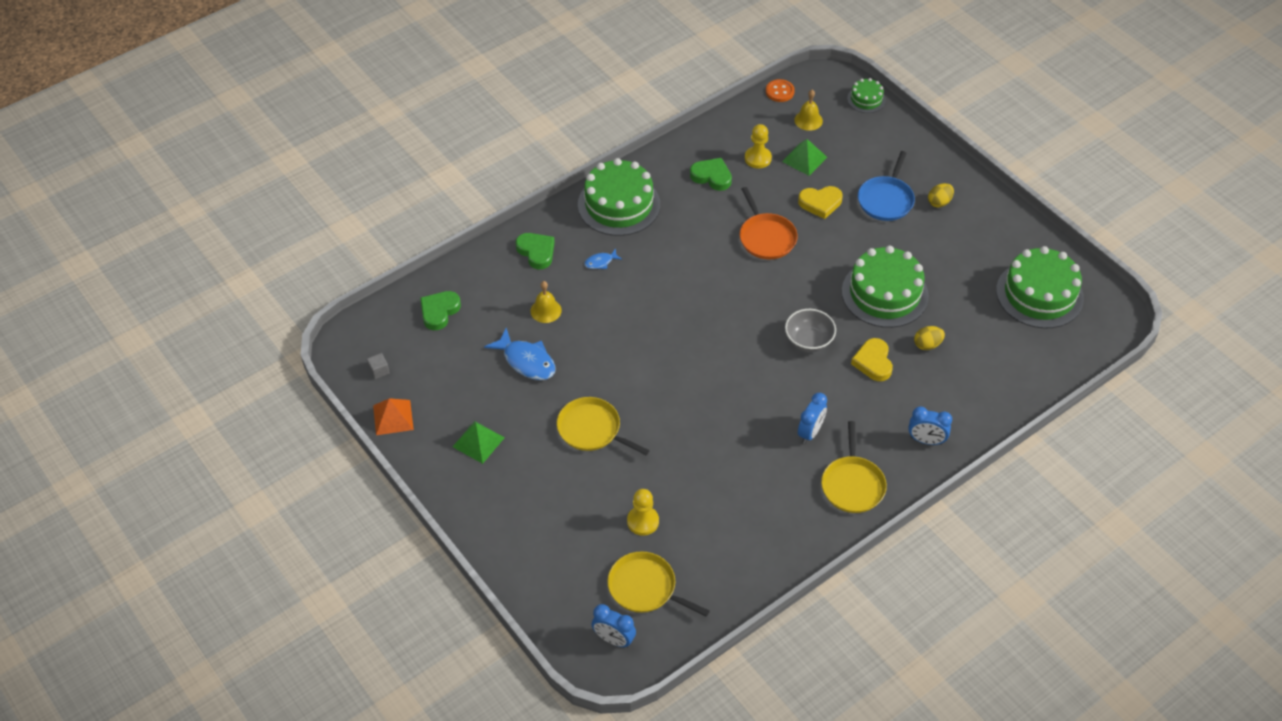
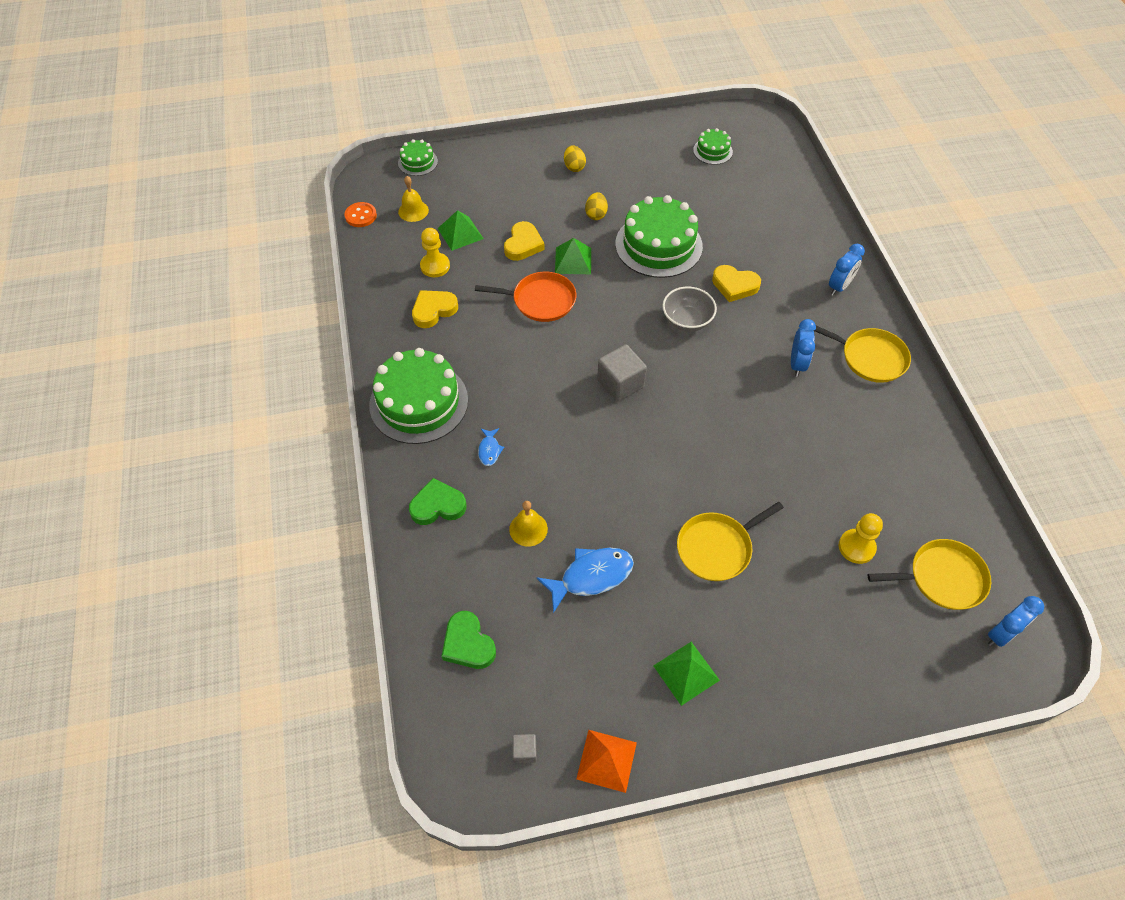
camera: 65 degrees left, 5 degrees up
yellow pan [607,551,710,617] -> yellow pan turned 150 degrees counterclockwise [868,539,991,610]
green heart [690,158,732,191] -> yellow heart [412,290,458,328]
blue clock [798,393,827,444] -> blue clock turned 45 degrees clockwise [791,319,816,377]
blue pan [858,151,915,221] -> none
yellow egg [914,326,945,350] -> yellow egg moved to [585,192,608,220]
green cake [996,246,1084,329] -> green cake [693,128,733,165], size x0.49
none -> green pyramid [555,238,591,274]
none -> grey cube [597,344,647,402]

